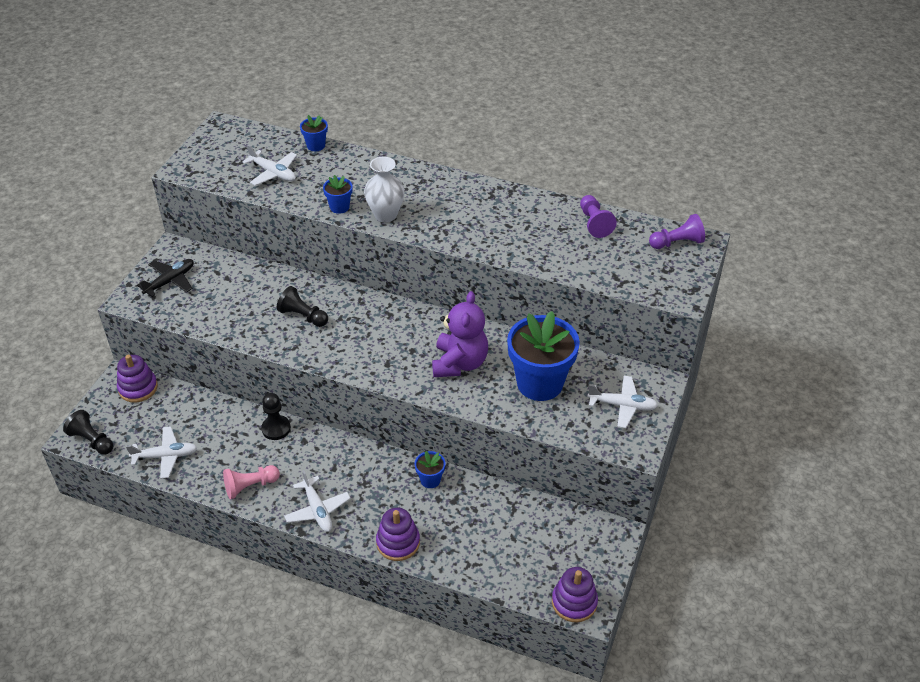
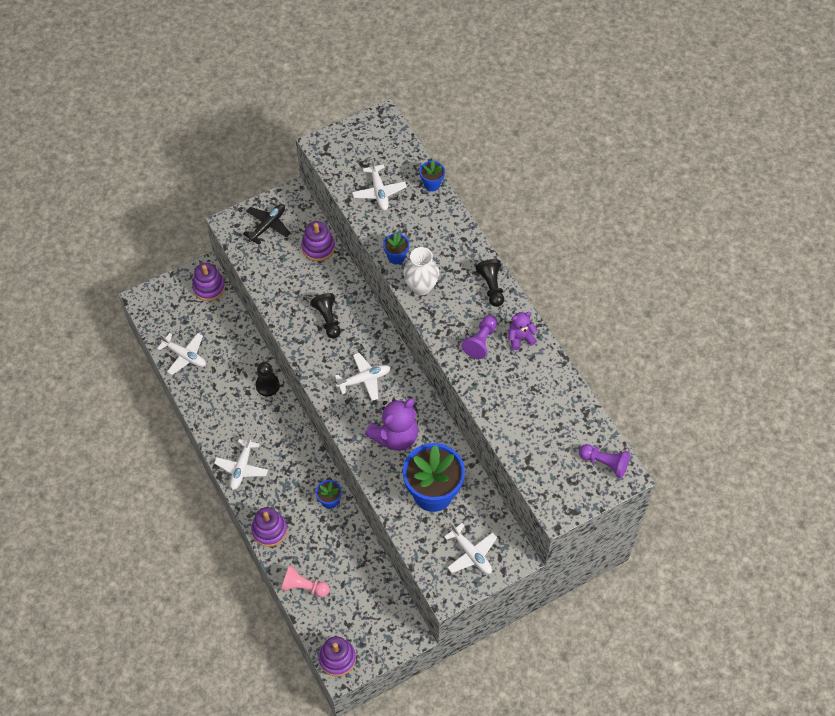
camera: 40 degrees right, 15 degrees up
black pawn [63,410,113,455] -> black pawn moved to [475,259,504,307]
black plane [137,259,194,297] -> black plane turned 45 degrees counterclockwise [243,204,290,245]
pink pawn [223,465,280,499] -> pink pawn moved to [281,565,330,597]
purple pawn [580,195,617,238] -> purple pawn moved to [462,315,498,359]
none -> purple stacking toy [301,221,335,261]
none -> white plane [335,353,391,401]
none -> purple teddy bear [508,312,537,350]

